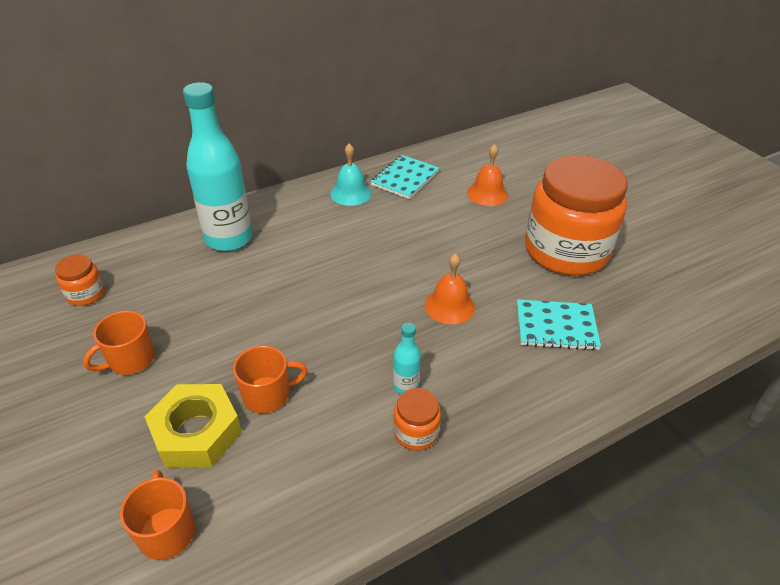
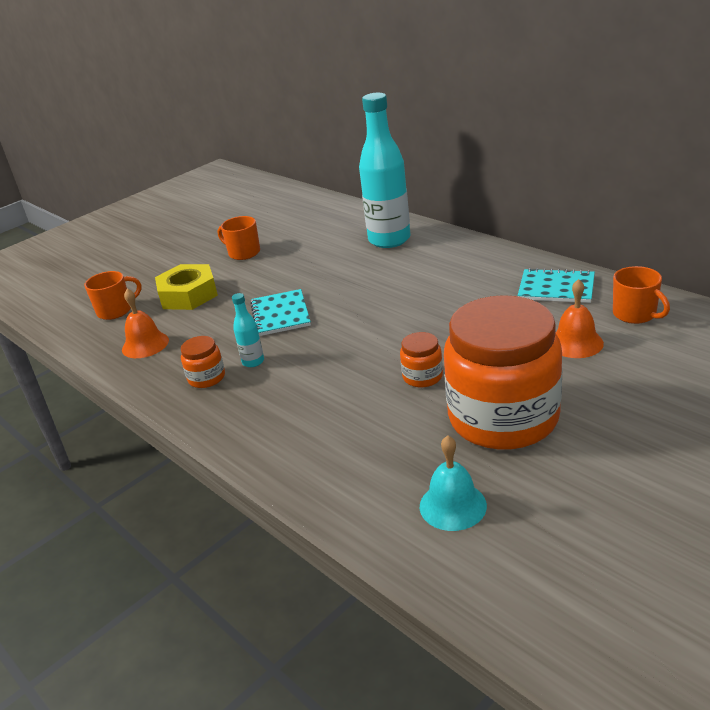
camera: 80 degrees right, 10 degrees down
orange jar [55,254,105,306] -> orange jar moved to [400,332,443,387]
orange mug [233,346,308,413] -> orange mug moved to [613,266,670,324]
turquoise bell [330,144,372,206] -> turquoise bell moved to [420,436,487,531]
orange bell [425,253,475,324] -> orange bell moved to [122,289,169,358]
turquoise notebook [517,299,601,350] -> turquoise notebook moved to [250,289,311,336]

